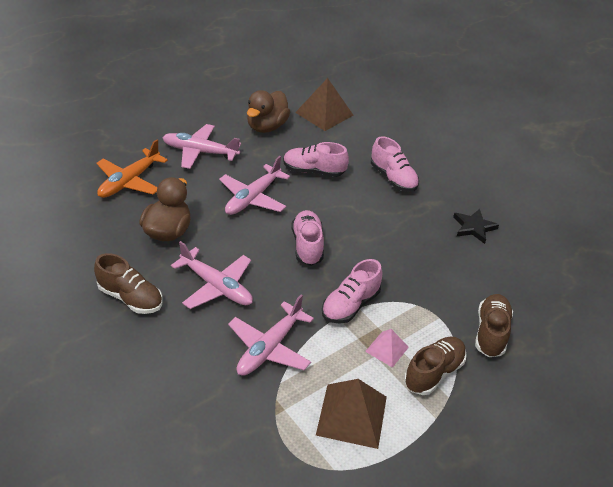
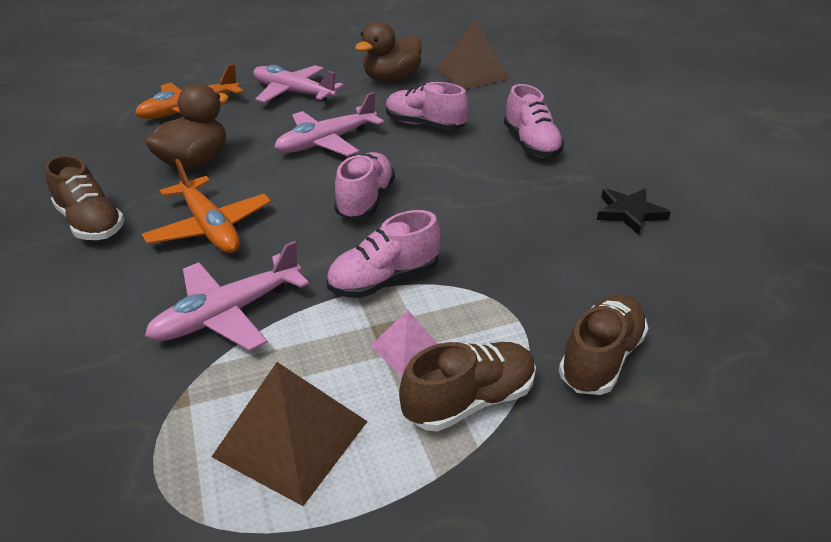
camera: 20 degrees right, 5 degrees down
pink plane [171,241,253,309] -> orange plane [142,159,271,253]

